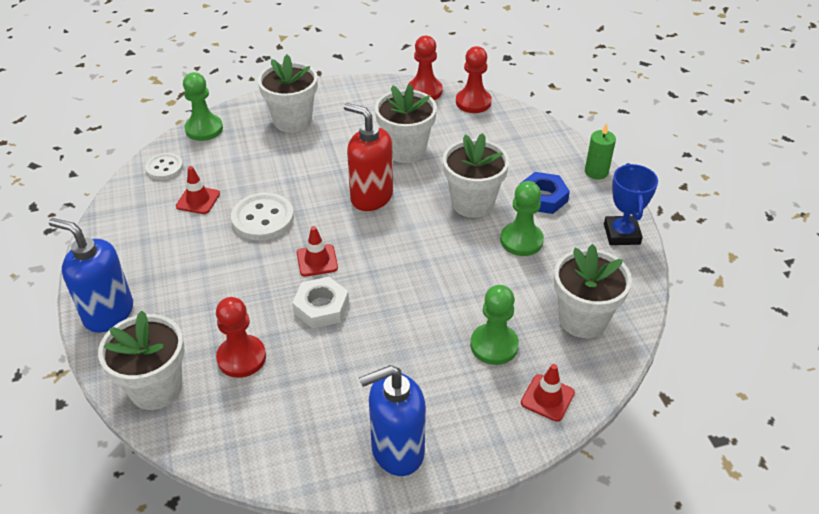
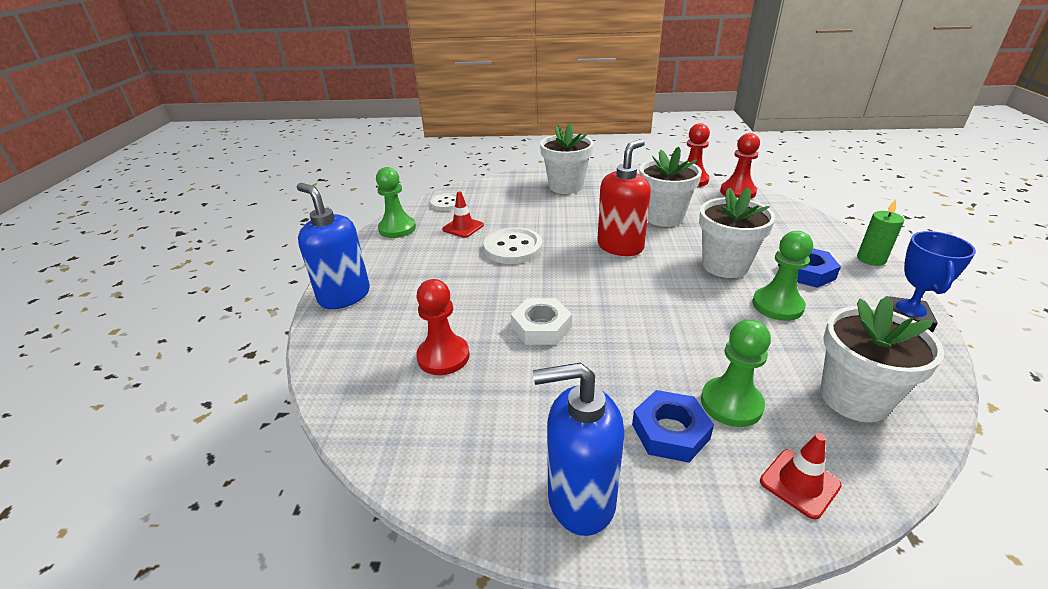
camera: 20 degrees right, 10 degrees down
white flower pot [98,310,185,410] -> none
green pawn [183,72,223,141] -> green pawn moved to [376,167,416,238]
red traffic cone [297,226,338,276] -> none
red soap dispenser [344,103,393,211] -> red soap dispenser turned 75 degrees clockwise [597,139,651,256]
none -> blue nut [632,390,714,463]

